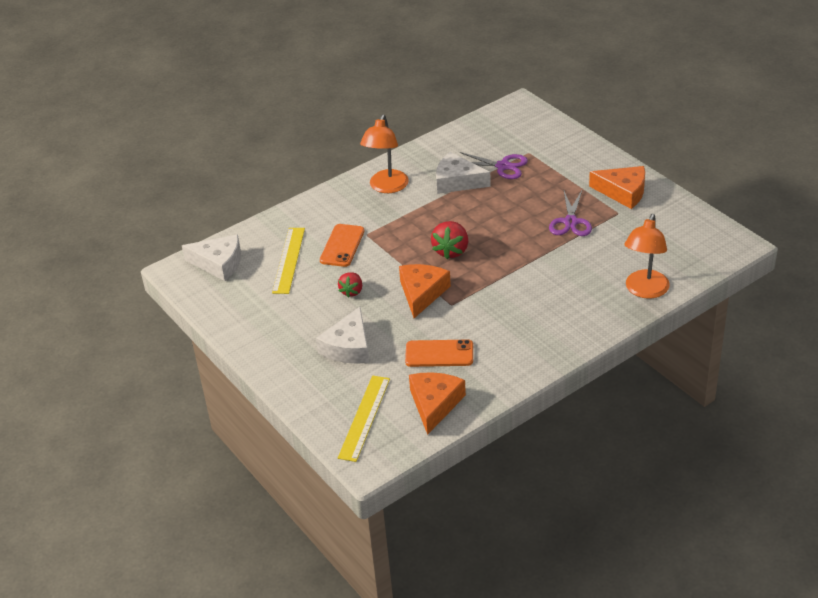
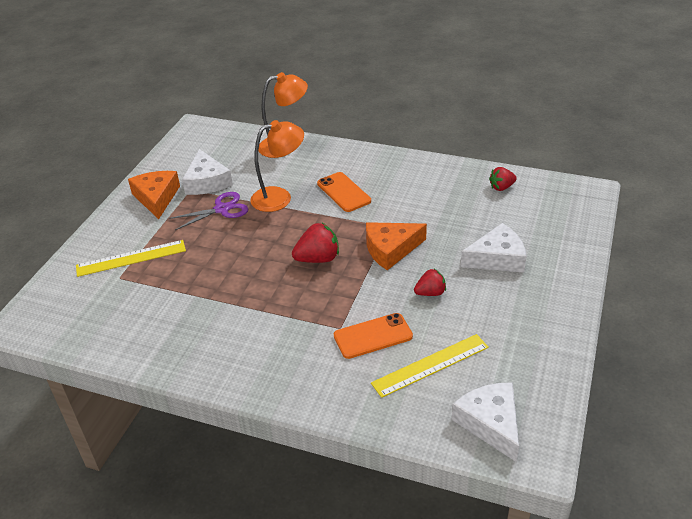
camera: 125 degrees left, 0 degrees up
yellow ruler [338,375,390,462] -> yellow ruler moved to [76,240,186,277]
orange lamp [360,115,409,193] -> orange lamp moved to [250,120,304,212]
orange phone [405,339,473,367] -> orange phone moved to [317,172,371,212]
orange cheese [409,372,466,435] -> red strawberry [489,167,517,191]
white cheese [436,152,491,194] -> white cheese moved to [182,149,233,195]
purple scissors [460,152,528,179] -> none

